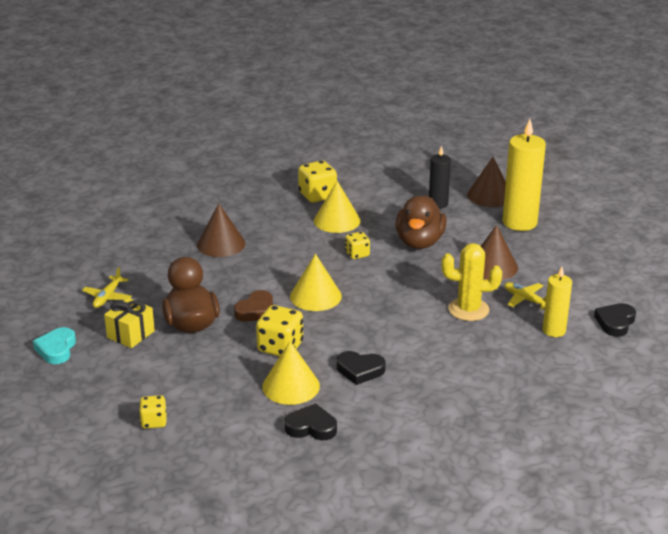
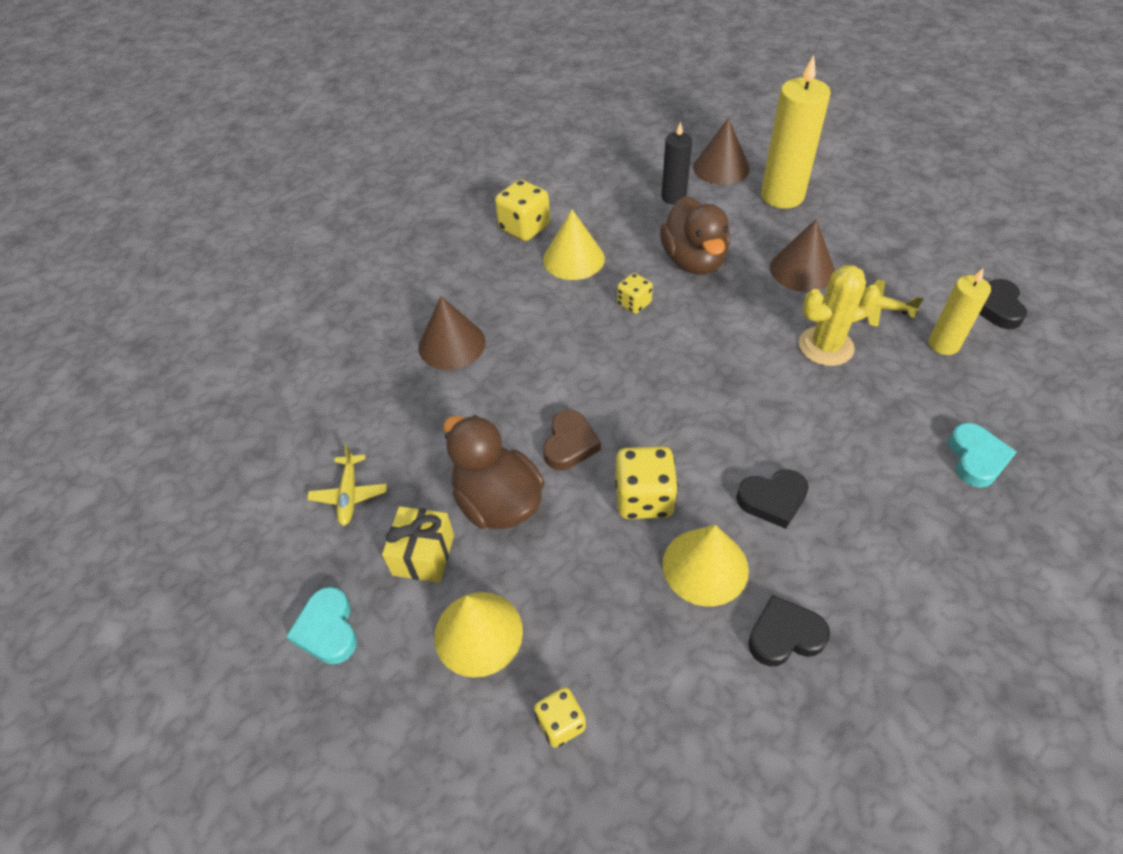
camera: 20 degrees left, 20 degrees up
yellow cone [290,254,342,311] -> yellow cone moved to [434,592,523,678]
none -> turquoise heart [949,423,1016,487]

